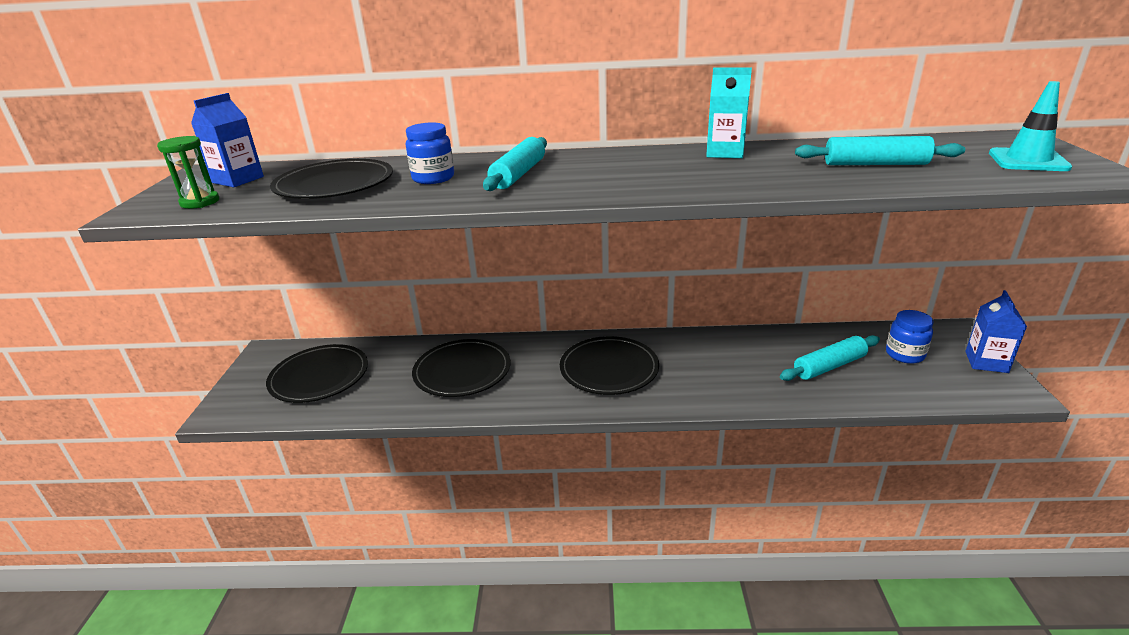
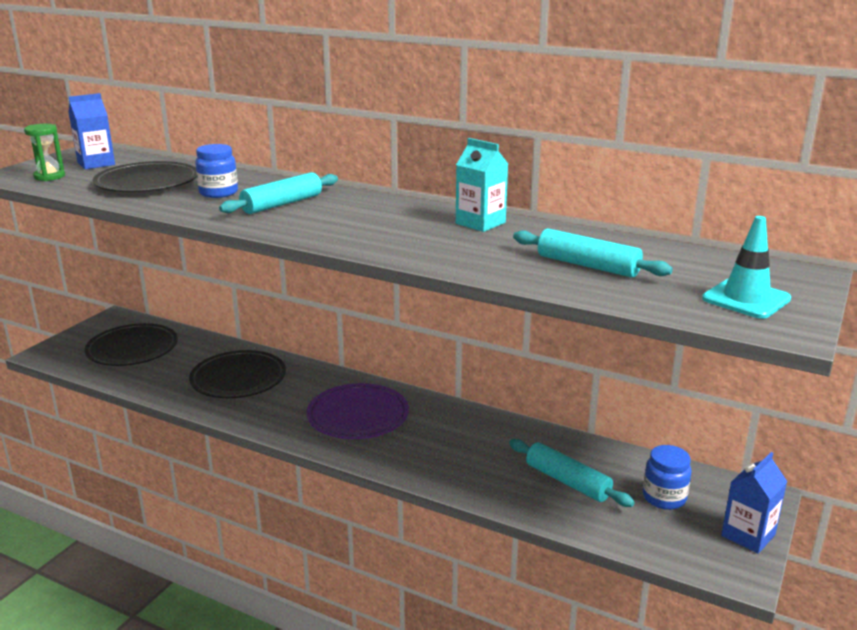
camera: 25 degrees right, 5 degrees down
black plate [560,336,659,395] -> purple plate [306,383,409,439]
turquoise rolling pin [780,335,880,381] -> turquoise rolling pin turned 45 degrees clockwise [509,439,635,507]

